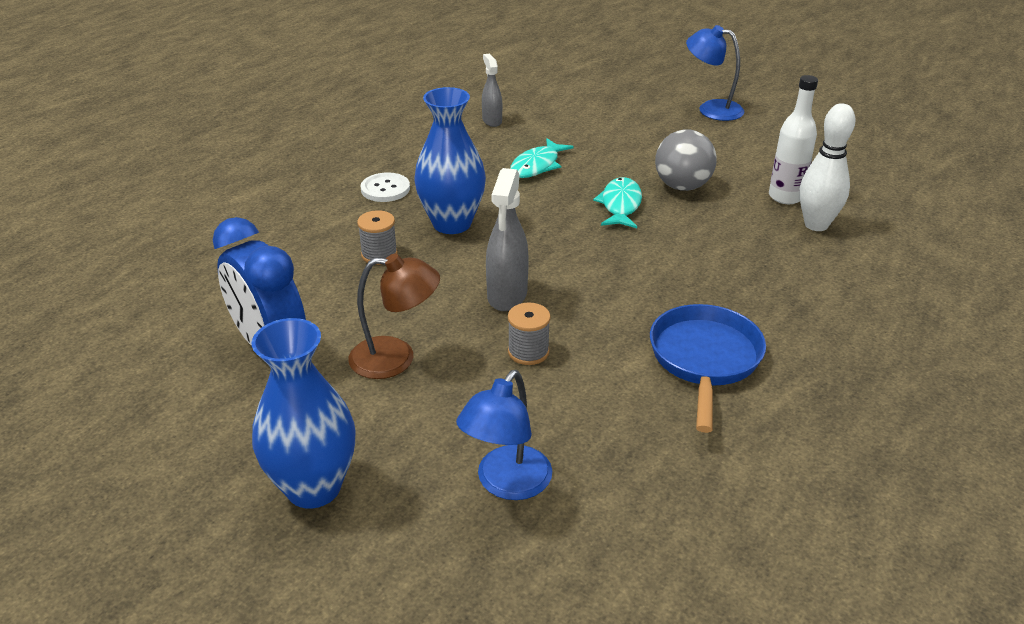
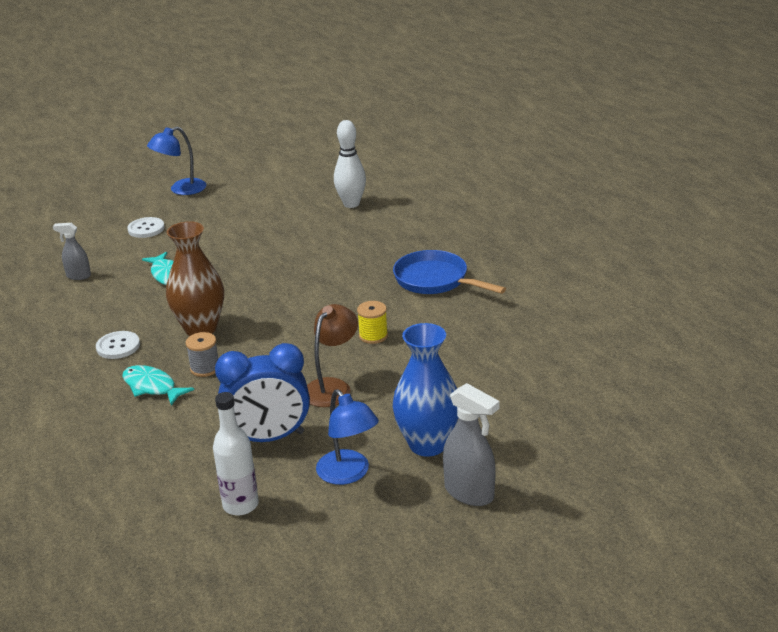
camera: 60 degrees left, 5 degrees down
blue vase [414,87,486,234] -> brown vase [166,221,224,336]
blue lamp [456,370,552,500] -> blue lamp moved to [316,389,379,485]
grey spray bottle [486,168,529,311] -> grey spray bottle moved to [443,383,500,506]
grey spool [508,302,551,365] -> yellow spool [357,301,388,344]
turquoise fish [593,177,642,228] -> turquoise fish moved to [122,365,194,406]
grey ball [655,129,717,191] -> none
white bottle [769,75,818,204] -> white bottle moved to [213,392,259,515]
none -> white button [127,217,165,238]

